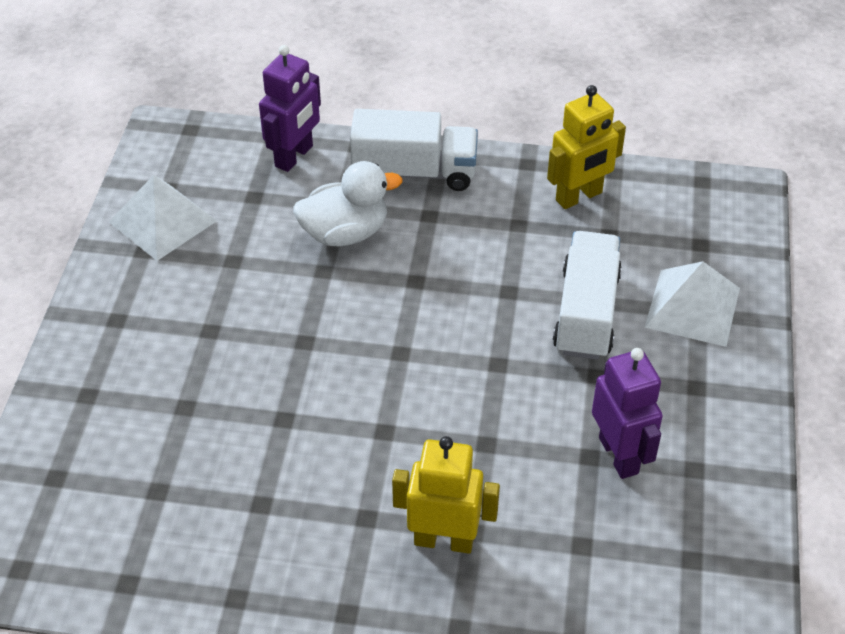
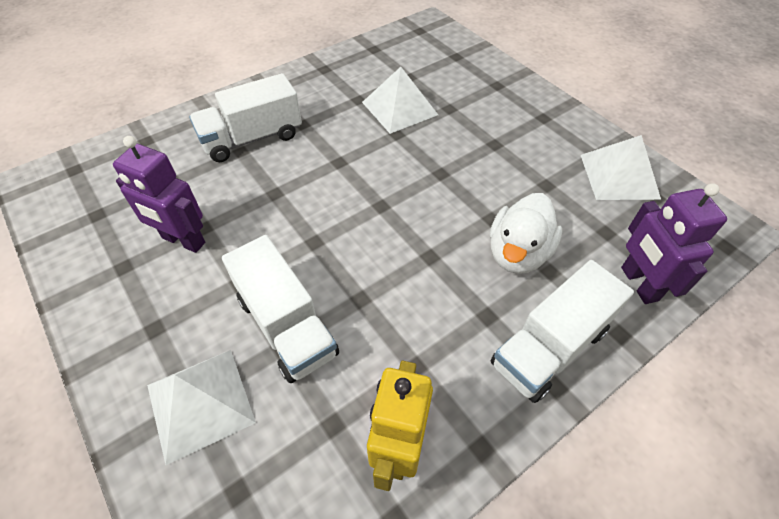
camera: 135 degrees right, 5 degrees up
yellow robot [392,436,500,554] -> white truck [189,73,302,162]
none -> white pyramid [362,67,438,134]

